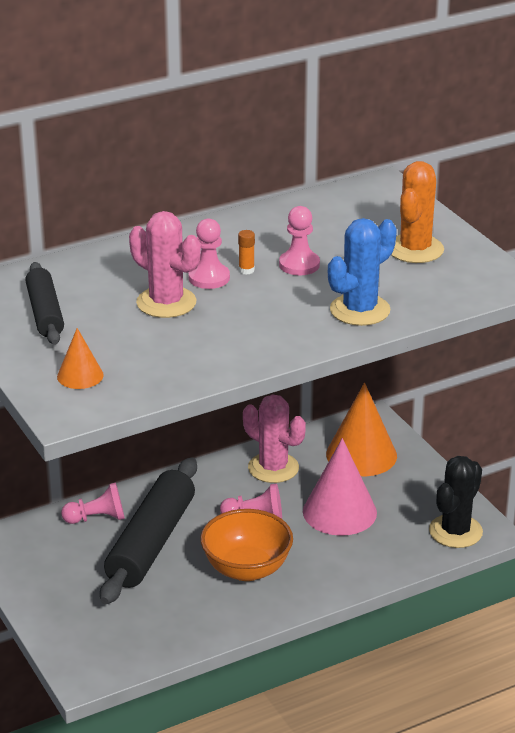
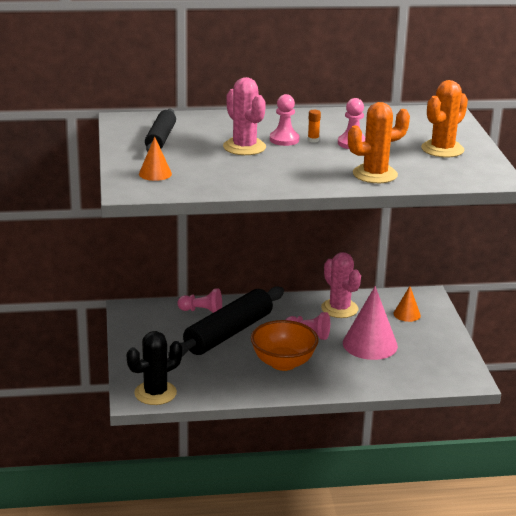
camera: 20 degrees right, 5 degrees down
orange cone [326,383,397,476] -> orange cone [393,286,421,322], size x0.52
blue cactus [328,218,397,326] -> orange cactus [348,102,410,183]
black cactus [429,456,483,548] -> black cactus moved to [127,331,182,405]

